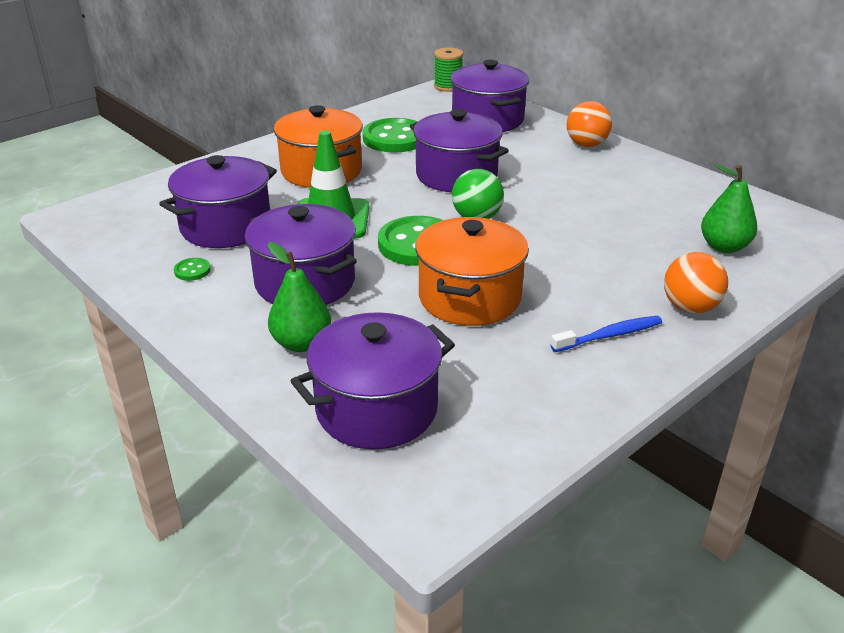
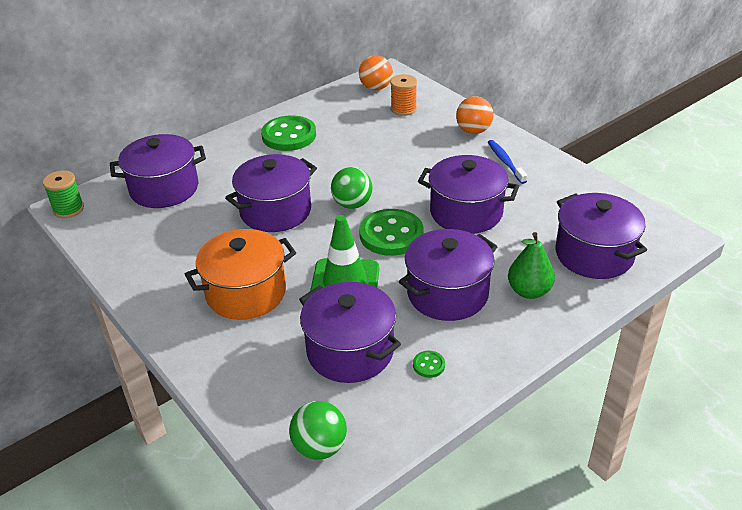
camera: 85 degrees left, 5 degrees up
green button [363,118,418,153] -> green button moved to [261,115,316,151]
orange pot [415,217,529,326] -> purple pot [418,155,519,234]
orange ball [567,101,612,147] -> orange ball moved to [359,55,393,90]
green pear [701,164,757,253] -> orange spool [390,74,417,116]
none -> green ball [289,401,347,460]

